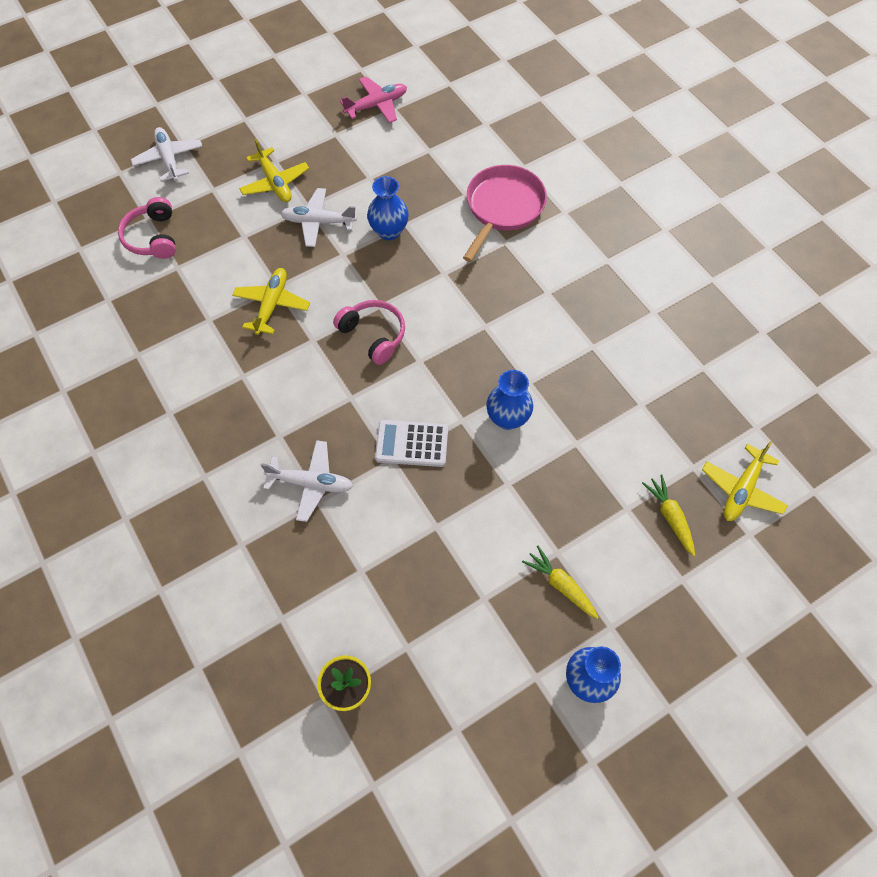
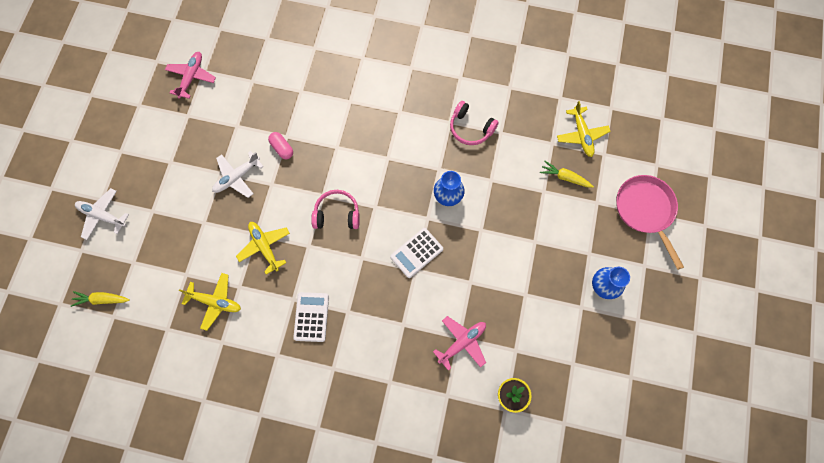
camera: 45 degrees left, 10 degrees up
pink headphones [118,197,176,259] -> pink headphones moved to [450,101,499,145]
yellow plane [239,139,309,202] -> yellow plane moved to [179,273,241,331]
white plane [261,440,353,522] -> none
blue vase [367,176,409,240] -> pink capsule [268,132,293,159]
pink pan [463,165,547,262] -> pink pan moved to [616,175,684,270]
yellow carrot [522,546,599,619] -> yellow carrot moved to [71,291,130,307]
none -> white calculator [293,292,329,342]
none -> pink plane [433,316,486,371]

